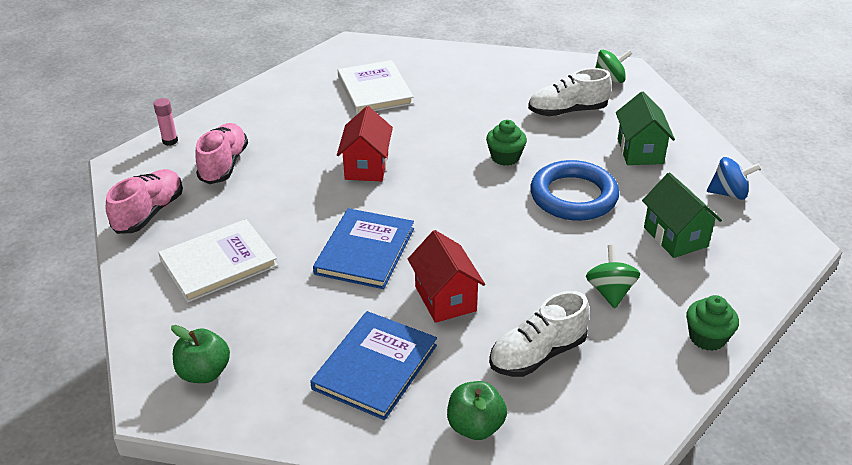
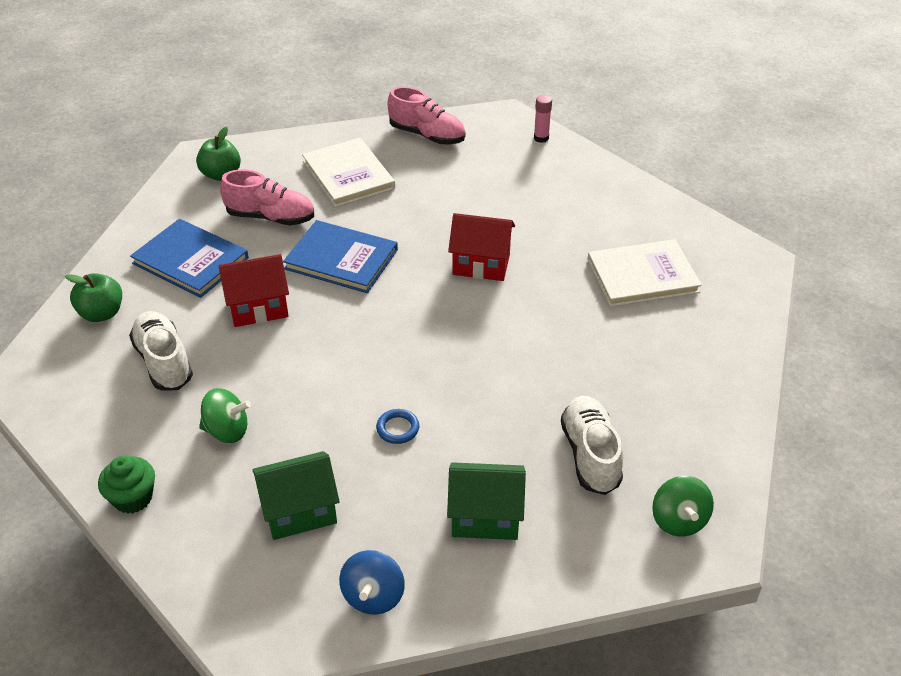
camera: 95 degrees right, 5 degrees up
pink shoe [195,123,248,184] -> pink shoe moved to [220,169,314,225]
green cupcake [486,120,527,166] -> none
blue ring [530,160,619,221] -> blue ring [376,409,419,444], size x0.40

